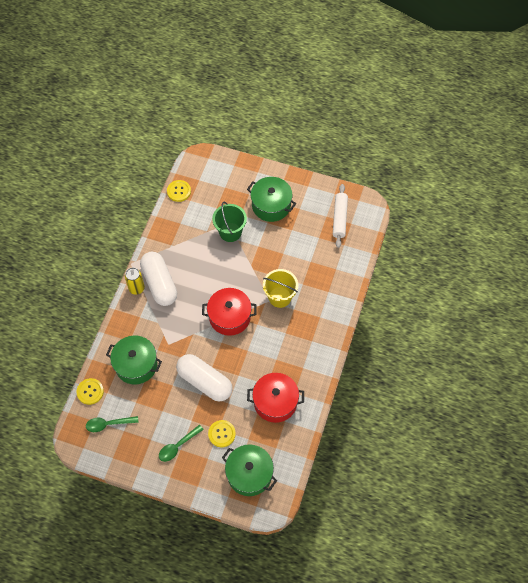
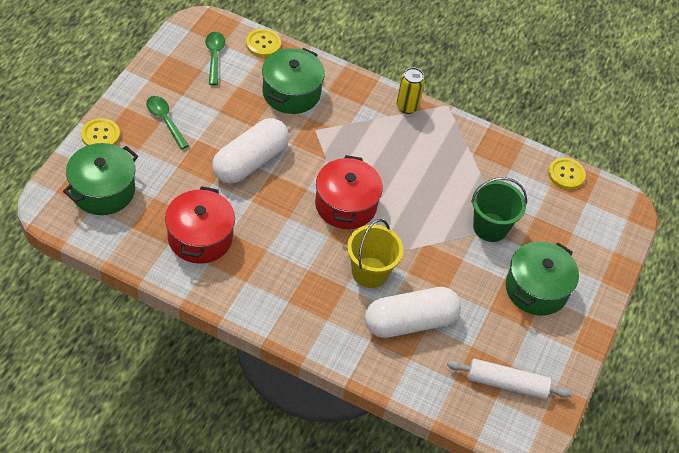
camera: 90 degrees right, 10 degrees down
white capsule [140,252,177,306] -> white capsule moved to [365,287,461,338]
yellow button [208,420,236,447] -> yellow button moved to [81,118,120,146]

